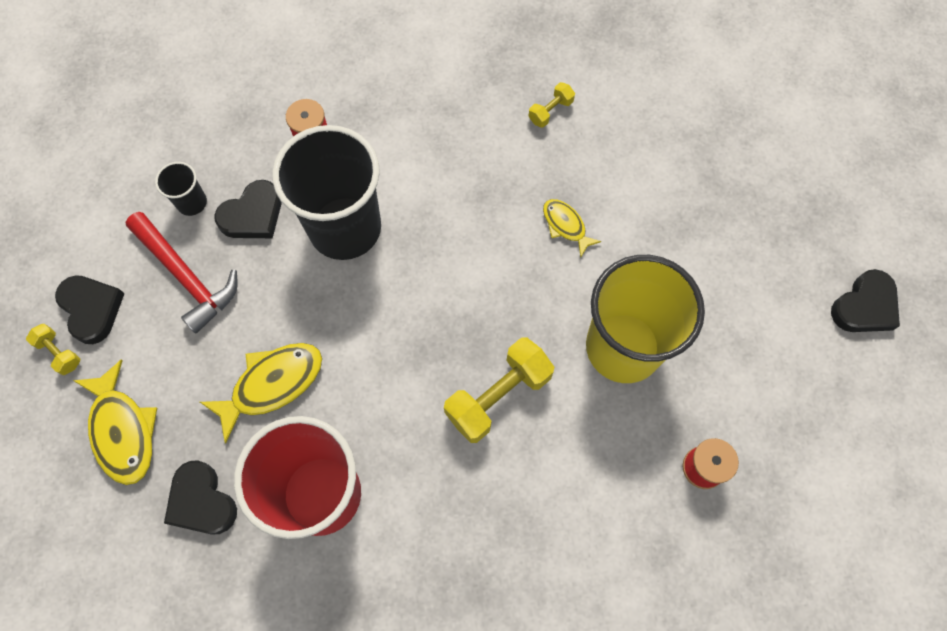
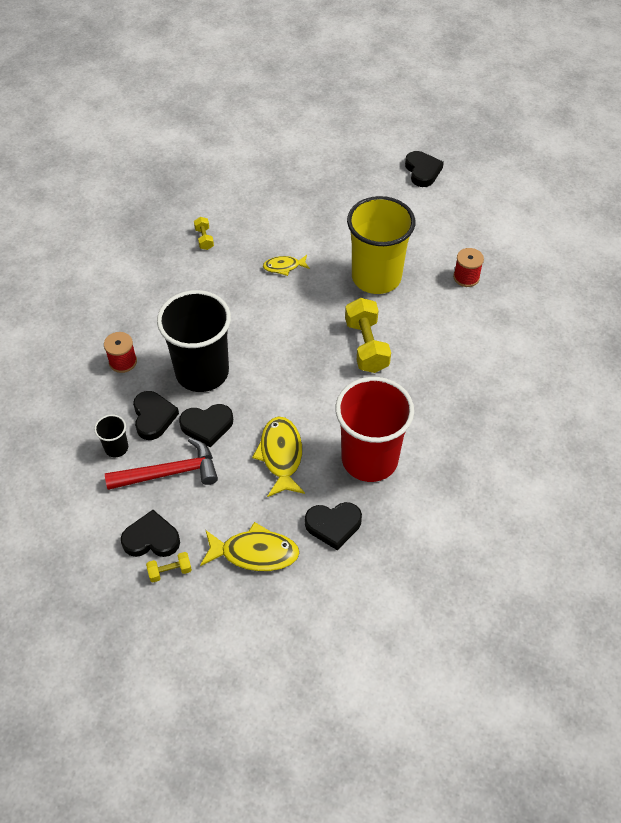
camera: 60 degrees left, 15 degrees down
none -> black heart [179,404,233,447]

